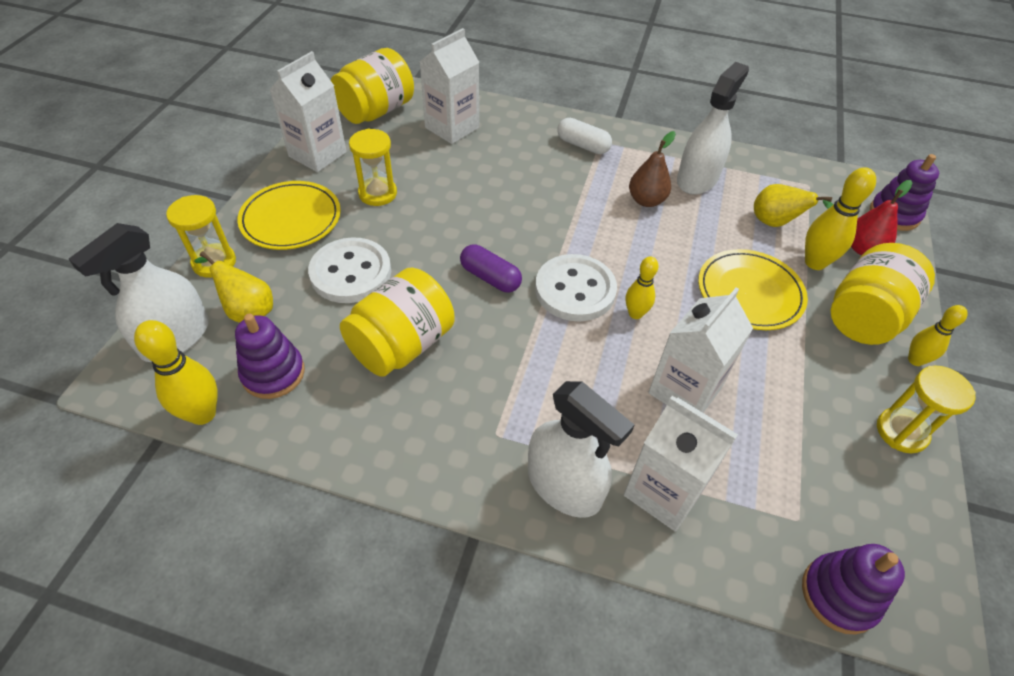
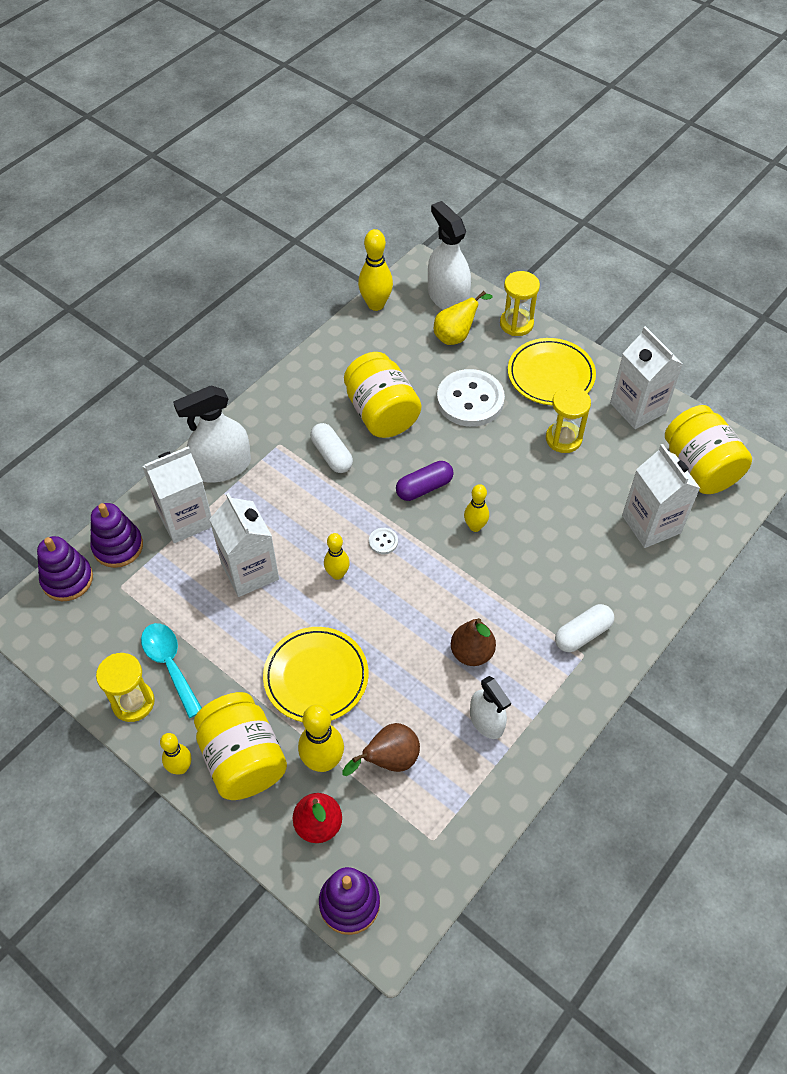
camera: 115 degrees right, 5 degrees up
purple stacking toy [235,314,305,399] -> purple stacking toy moved to [91,503,143,568]
white button [535,254,617,322] -> white button [369,528,398,554], size x0.40
white spray bottle [677,62,749,195] -> white spray bottle [470,676,511,739], size x0.63
yellow pear [754,184,833,227] -> brown pear [342,723,420,776]
none -> turquoise spoon [141,623,202,718]
none -> white capsule [310,423,353,473]
none -> yellow bowling pin [464,484,489,532]

